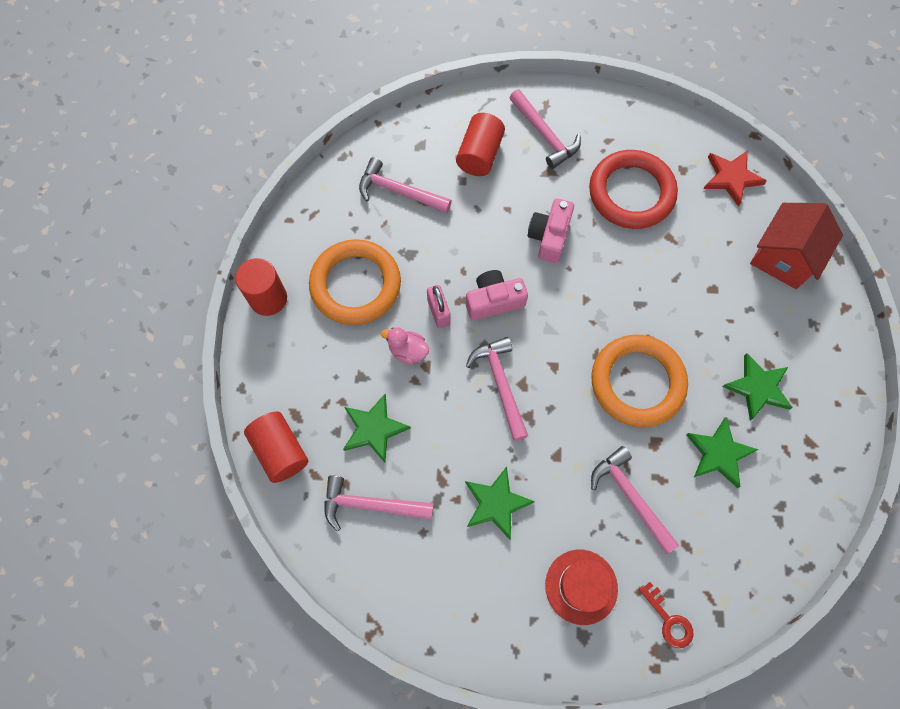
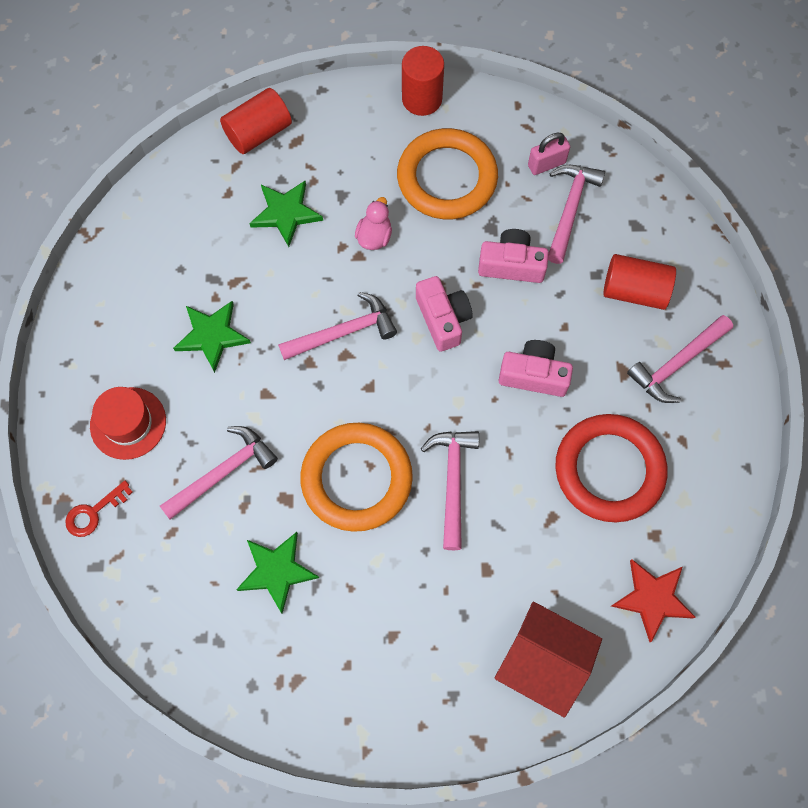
camera: 85 degrees right, 0 degrees up
pink hammer [325,475,434,531] -> pink hammer moved to [421,431,479,550]
pink padlock [427,285,450,328] -> pink padlock moved to [528,133,570,175]
green star [722,353,793,421] -> none
none -> pink camera [478,229,549,283]

